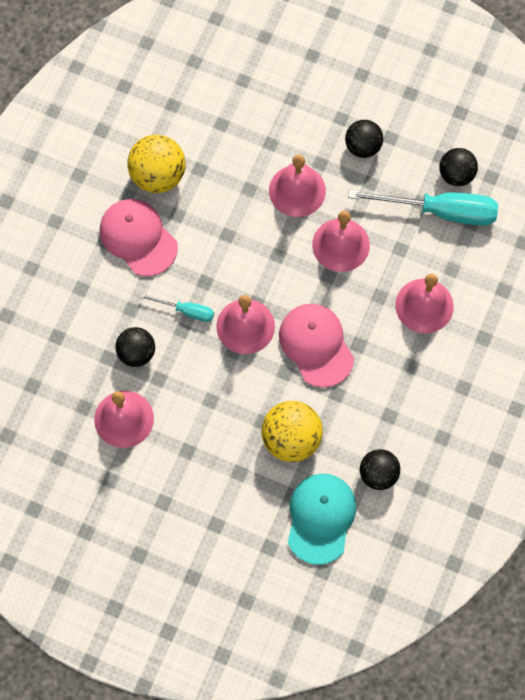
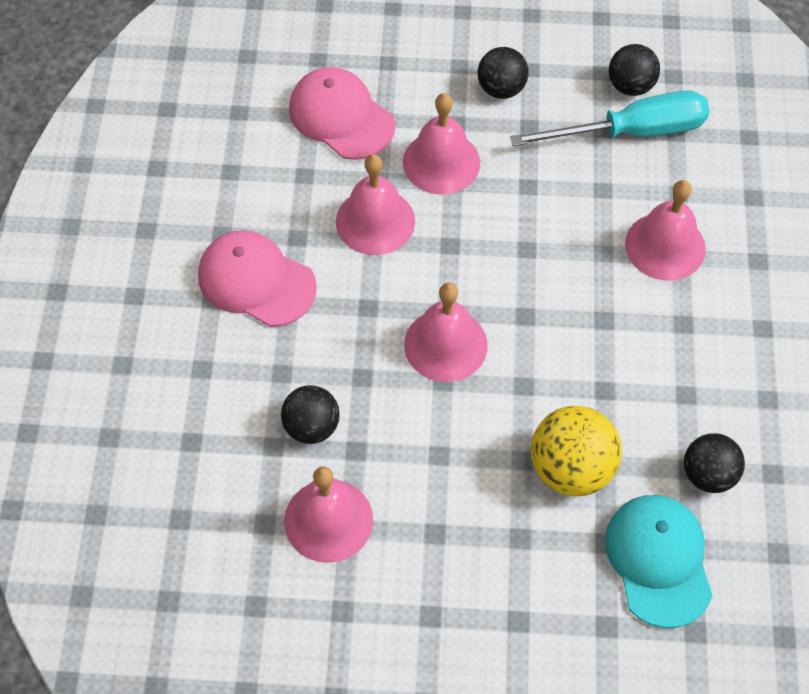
camera: 20 degrees left, 10 degrees down
yellow ball [127,135,186,193] -> none
turquoise screwdriver [140,294,214,322] -> none
pink cap [279,304,354,387] -> pink cap moved to [289,67,395,160]
pink bell [312,211,370,272] -> pink bell moved to [336,154,415,255]

